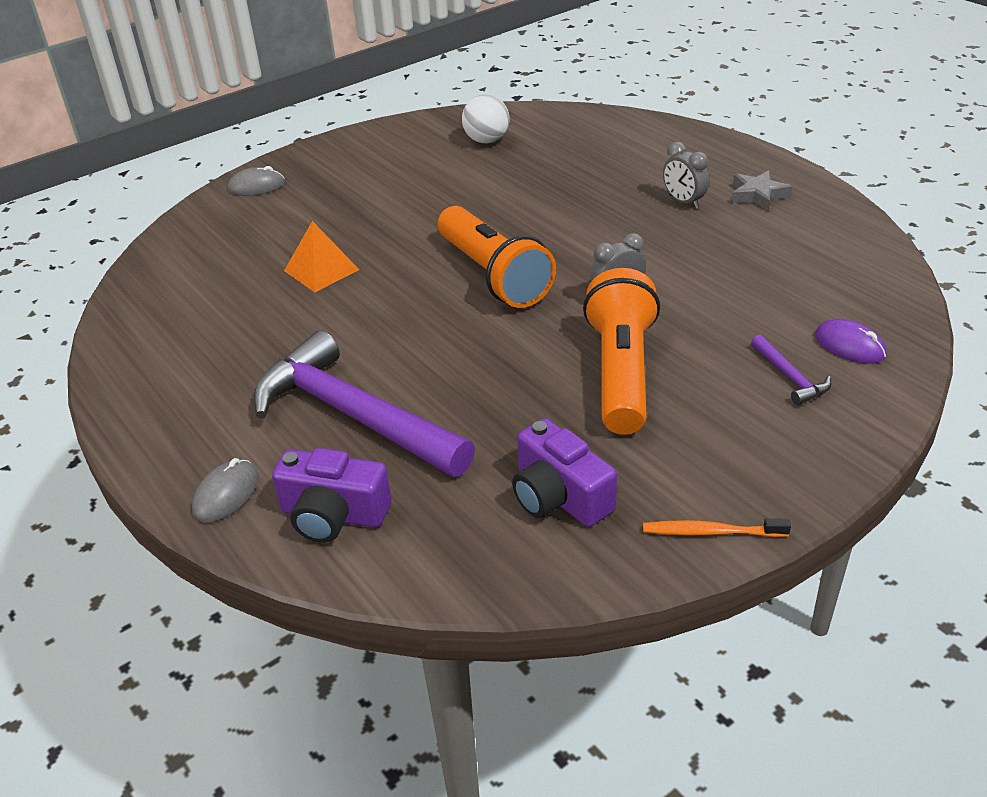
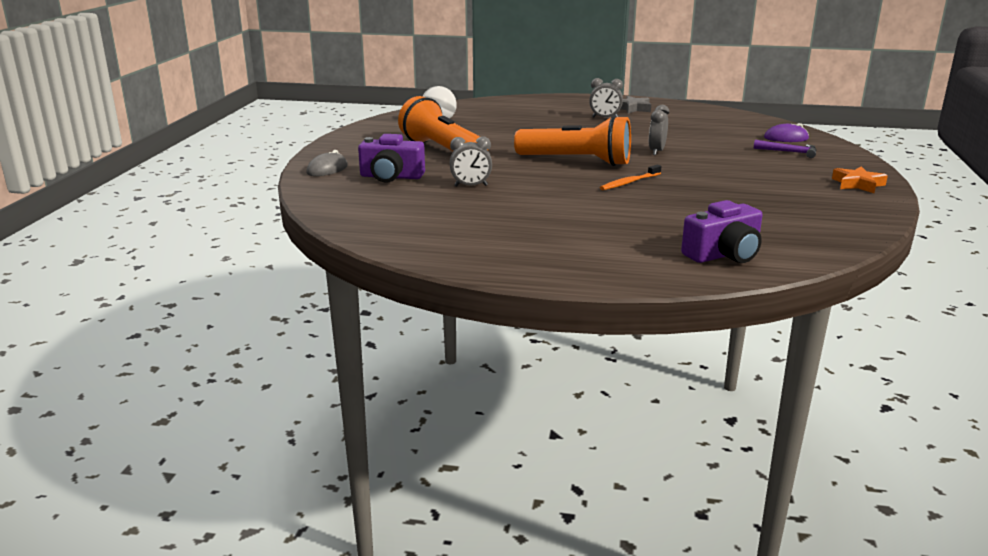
camera: 45 degrees left, 15 degrees down
grey mouse [192,458,258,523] -> none
purple hammer [253,330,475,477] -> none
orange pyramid [284,221,359,292] -> grey clock [450,136,492,187]
purple camera [512,418,617,527] -> purple camera moved to [358,134,425,183]
orange flashlight [583,268,660,435] -> orange flashlight moved to [398,96,488,151]
orange toothbrush [643,518,791,537] -> orange toothbrush moved to [600,165,661,190]
none -> orange star [832,166,888,193]

